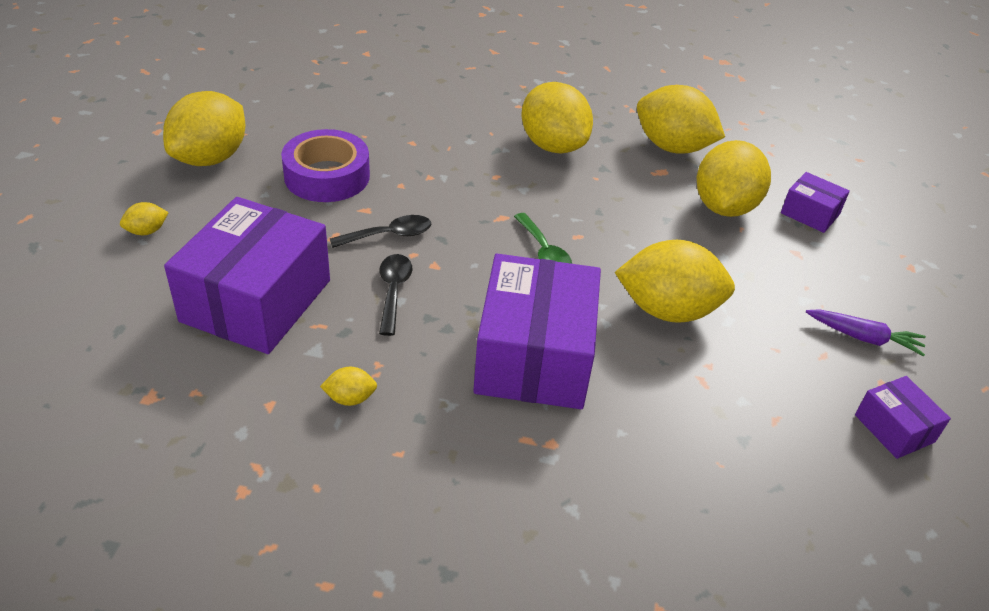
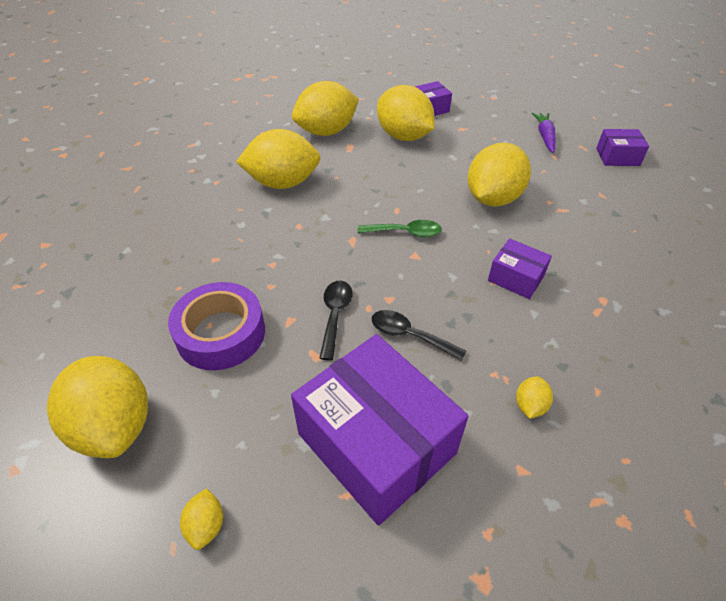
camera: 60 degrees left, 5 degrees up
purple box [473,254,601,409] -> purple box [488,238,552,299], size x0.47
purple carrot [806,309,926,356] -> purple carrot turned 45 degrees counterclockwise [532,113,556,153]

